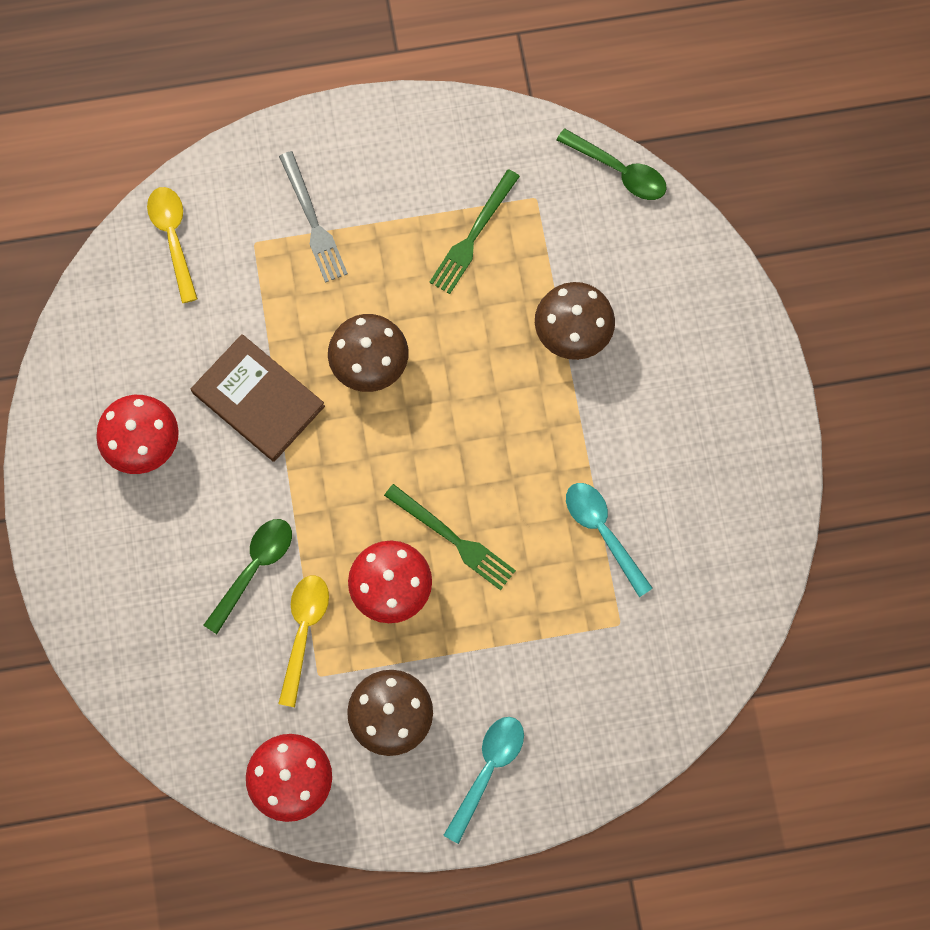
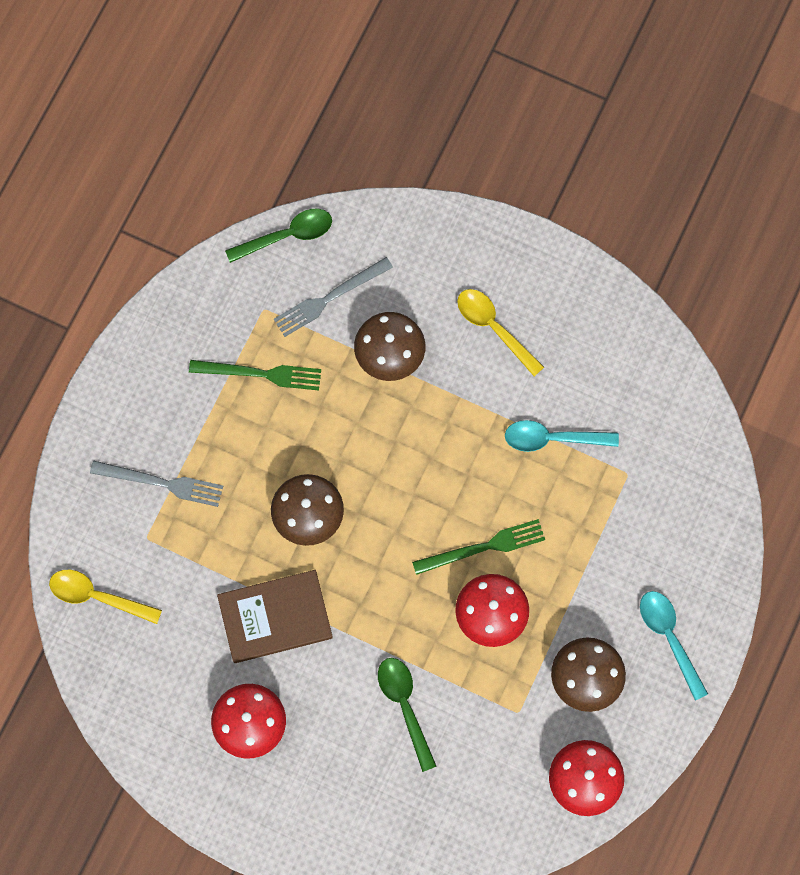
camera: 55 degrees left, 0 degrees up
yellow spoon [278,575,329,707] -> yellow spoon moved to [457,289,544,376]
green fork [429,169,520,294] -> green fork turned 60 degrees counterclockwise [189,360,321,390]
none -> grey fork [274,257,393,337]

